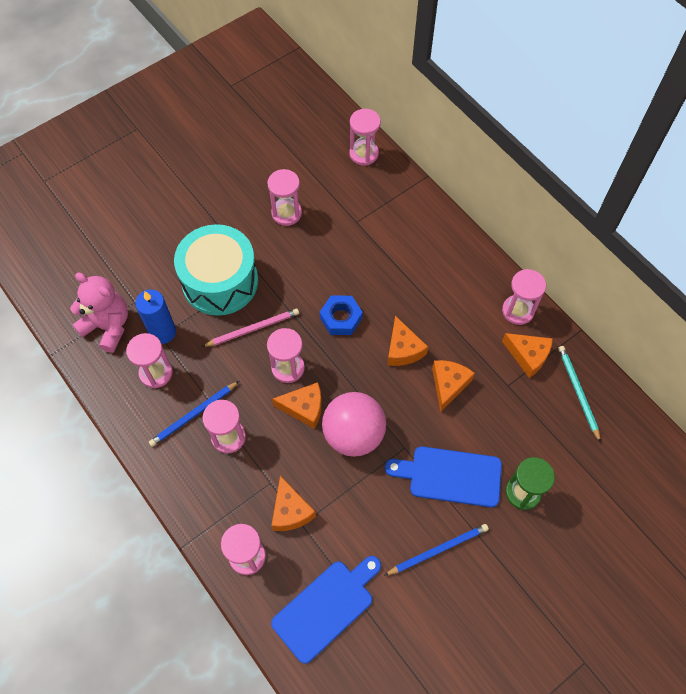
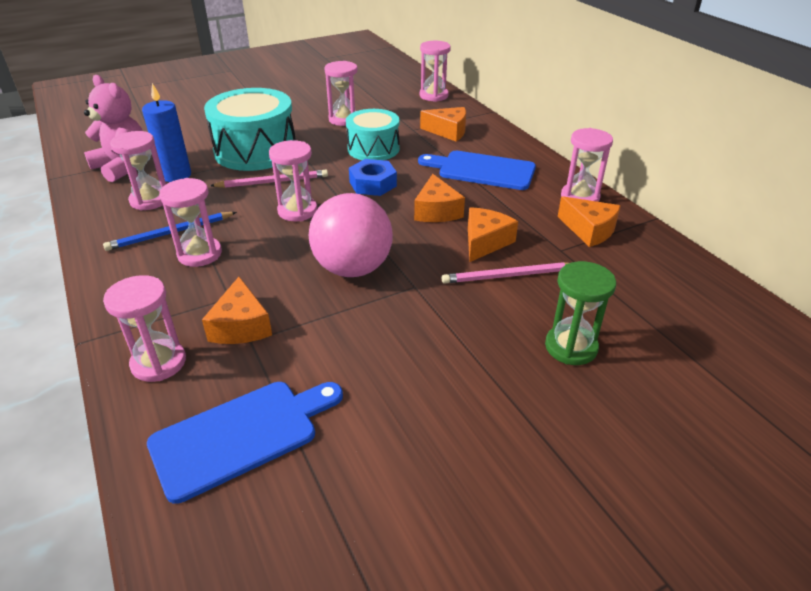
camera: 10 degrees right, 25 degrees down
orange cheese [272,382,322,429] -> orange cheese moved to [420,107,466,142]
blue pencil [384,524,489,576] -> none
blue cutting board [385,446,502,507] -> blue cutting board moved to [418,151,536,190]
turquoise pencil [558,346,601,443] -> none
none -> turquoise drum [346,109,400,160]
none -> pink pencil [442,262,569,284]

